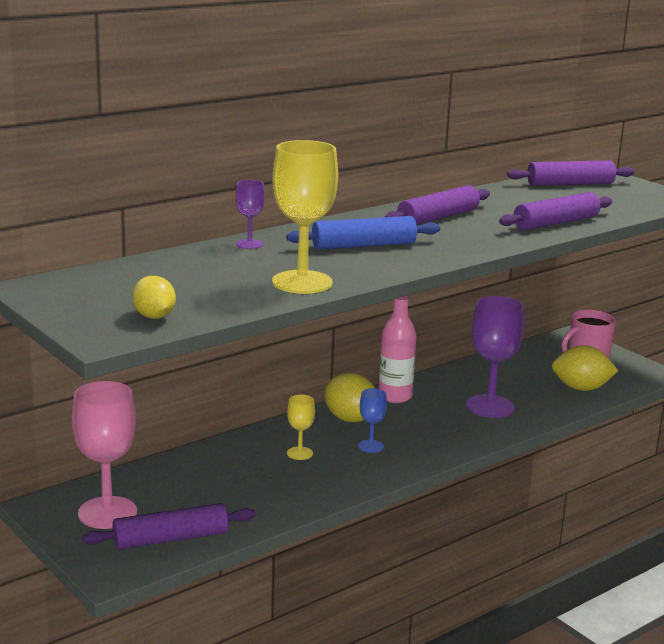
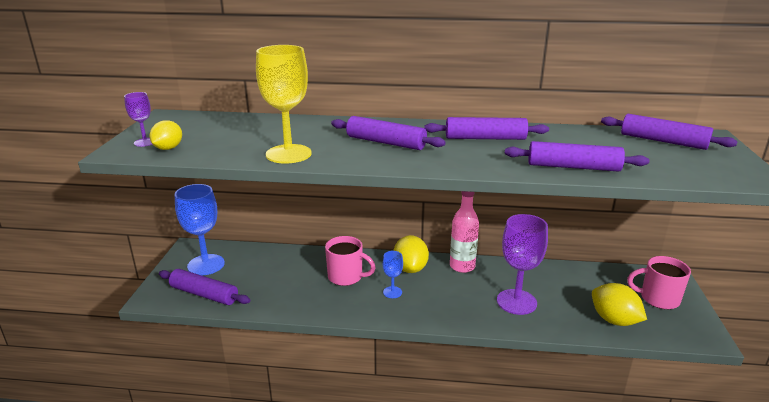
camera: 45 degrees right, 5 degrees up
pink goblet [72,381,137,529] -> blue goblet [174,184,225,275]
purple goblet [235,180,265,249] -> purple goblet moved to [124,92,153,147]
blue rolling pin [286,216,440,250] -> purple rolling pin [331,116,446,150]
yellow goblet [287,395,315,460] -> pink mug [325,236,376,286]

